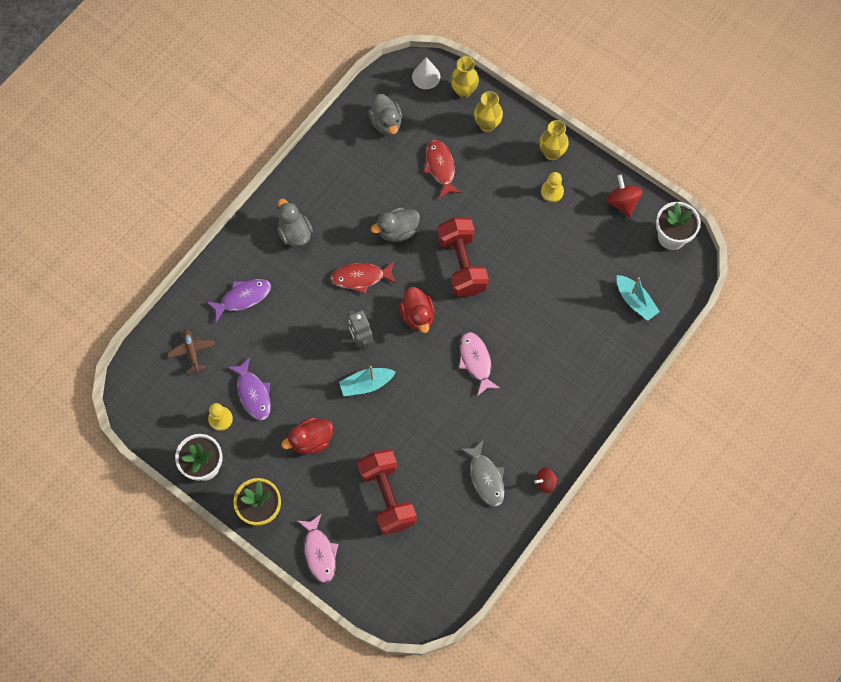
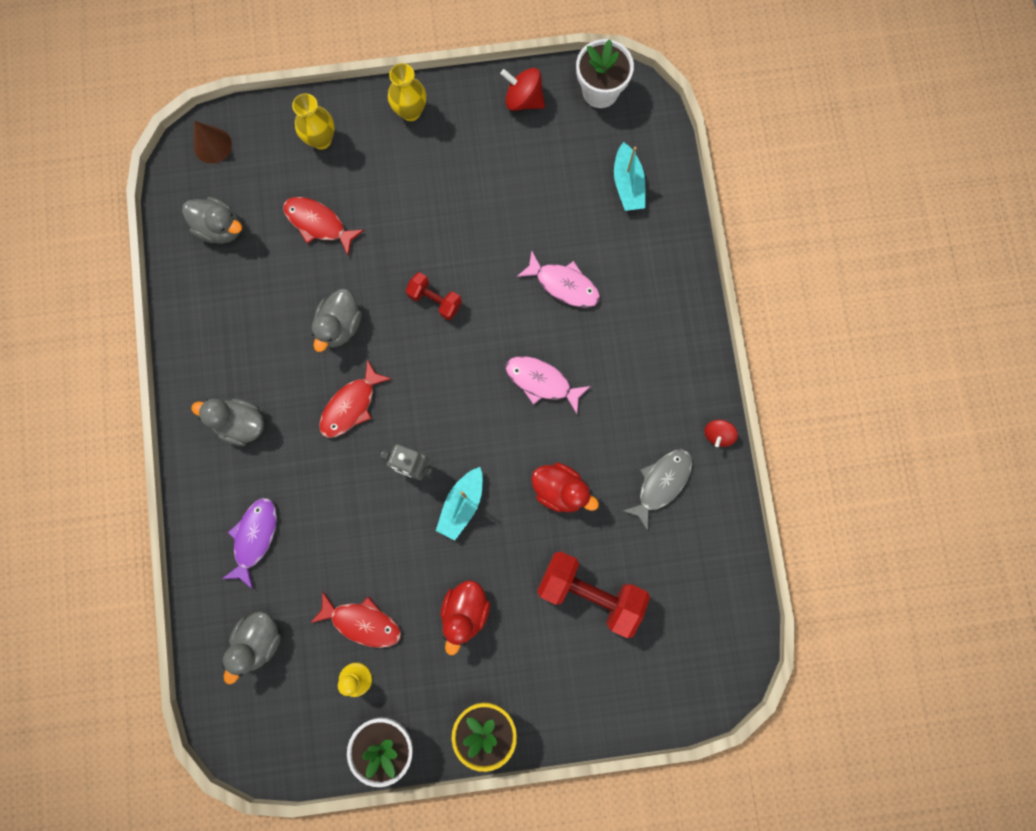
camera: 45 degrees left, 10 degrees up
brown plane [167,329,215,374] -> grey duck [222,611,281,684]
purple fish [227,357,271,420] -> red fish [311,591,401,648]
pink fish [298,513,338,583] -> pink fish moved to [517,250,600,308]
red duck [399,287,435,333] -> red duck moved to [531,462,599,512]
white cone [412,57,440,89] -> brown cone [194,121,232,164]
red dumbbell [437,218,489,297] -> red dumbbell [405,272,462,320], size x0.54
yellow vase [450,56,479,98] -> none
grey fish [461,440,504,506] -> grey fish turned 75 degrees counterclockwise [622,449,692,531]
yellow pawn [541,172,564,202] -> none
turquoise boat [617,275,660,321] -> turquoise boat turned 75 degrees clockwise [614,142,645,211]

